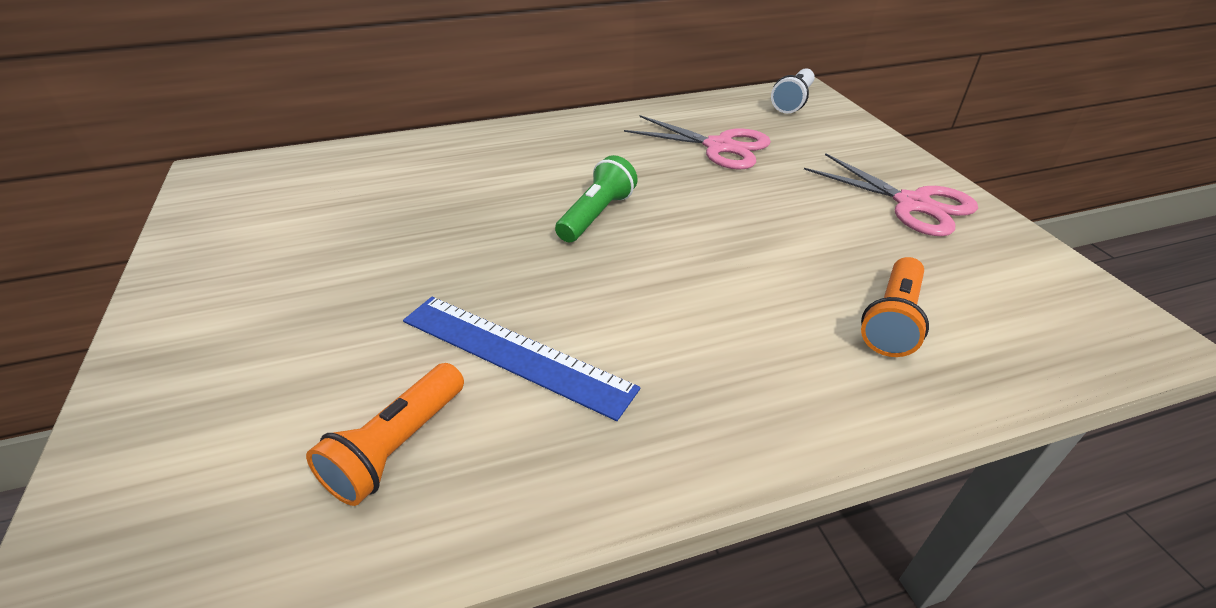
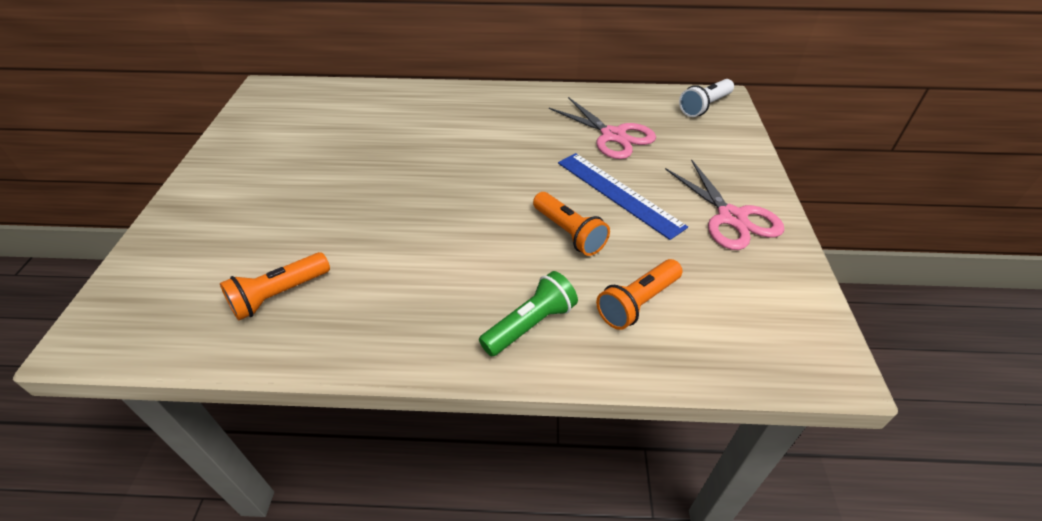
camera: 20 degrees right, 5 degrees up
blue ruler [403,297,640,421] -> blue ruler moved to [558,153,688,240]
green flashlight [555,155,638,242] -> green flashlight moved to [479,271,578,356]
none -> orange flashlight [533,192,610,256]

